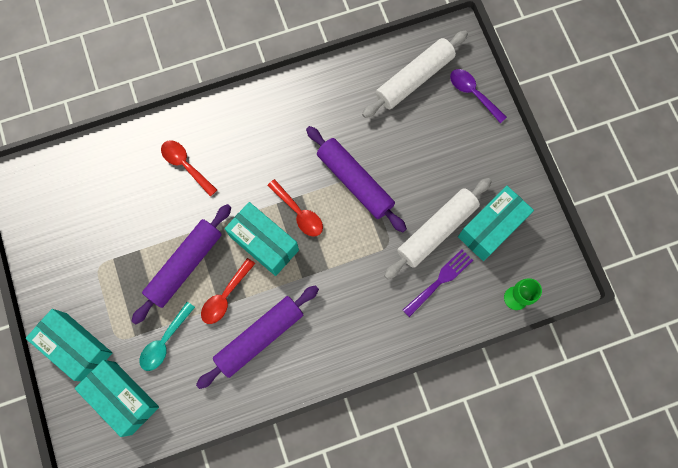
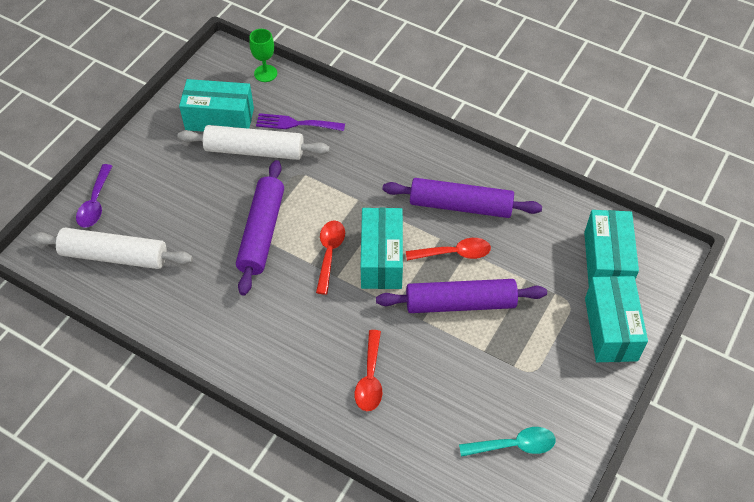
camera: 130 degrees left, 20 degrees down
turquoise spoon [139,302,195,371] -> turquoise spoon moved to [459,427,556,457]

